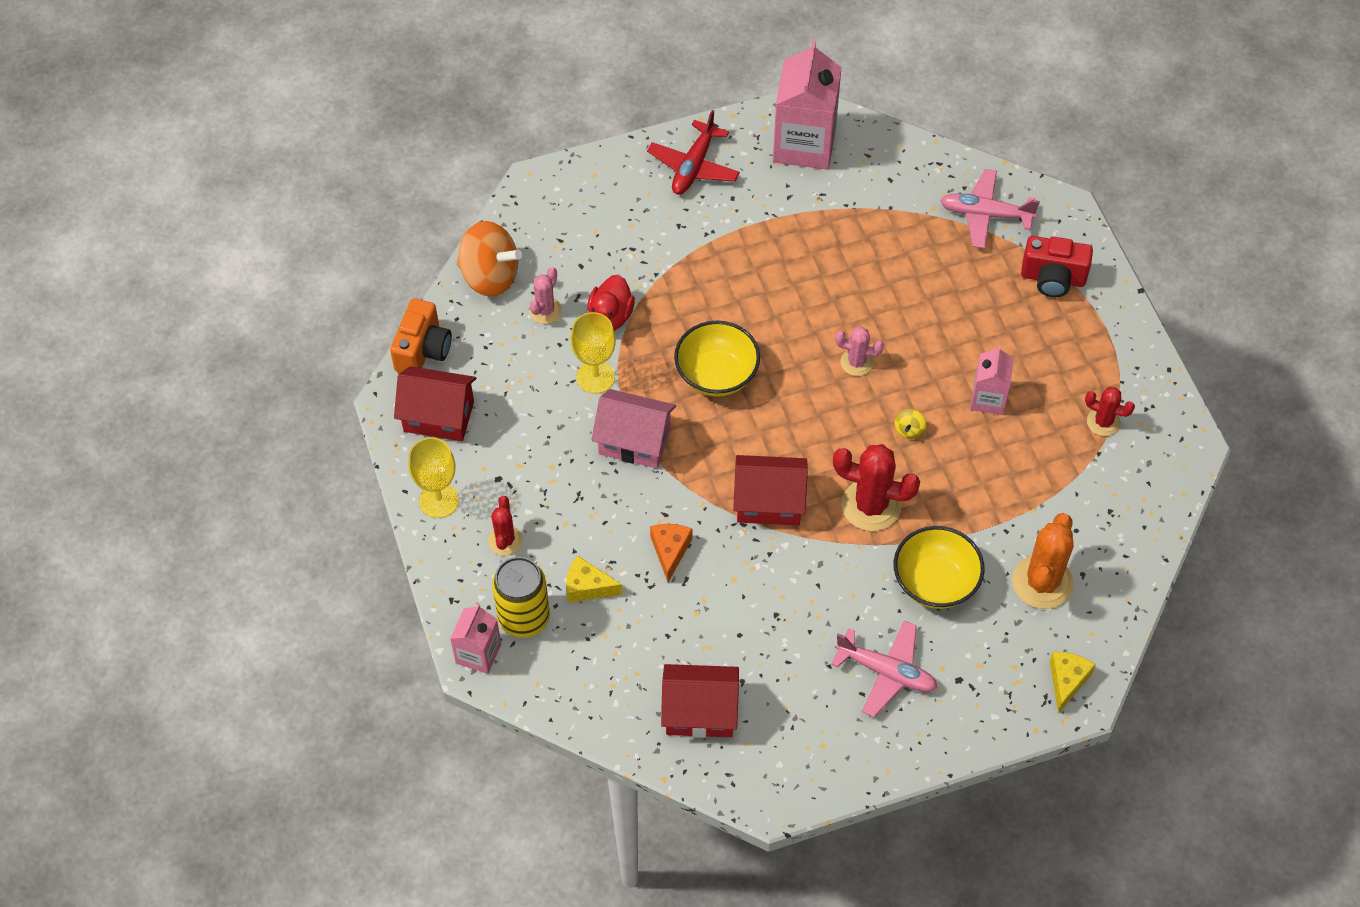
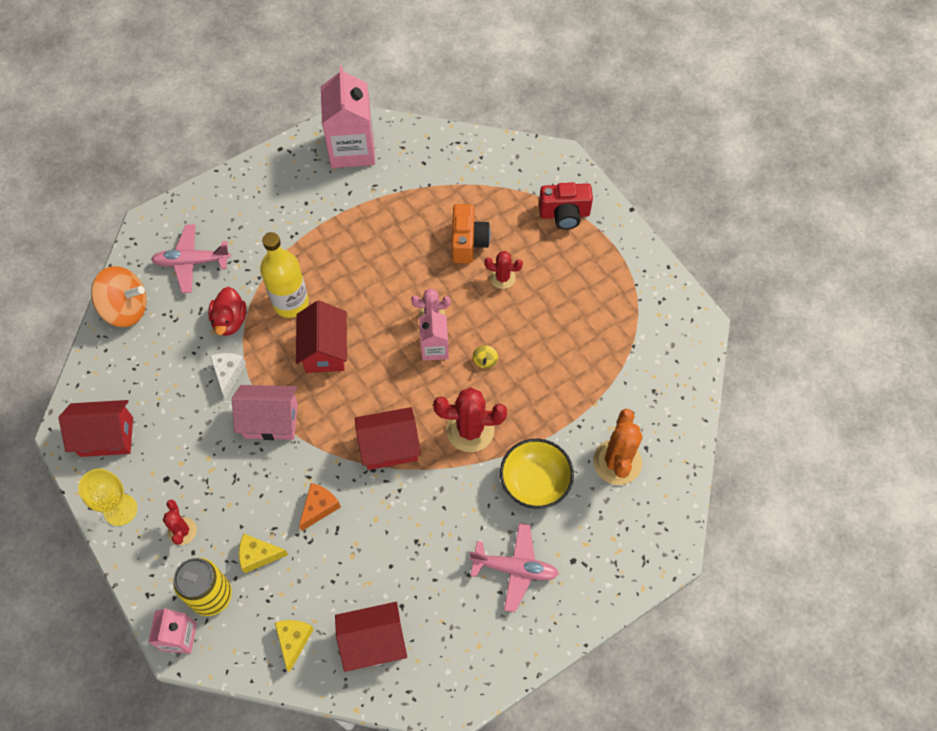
camera: 15 degrees left, 5 degrees up
orange camera [390,299,452,373] -> orange camera moved to [452,204,491,264]
pink cactus [529,267,562,324] -> none
yellow goblet [571,312,616,394] -> white cheese [210,353,246,399]
red plane [647,110,740,195] -> none
orange cheese [650,524,692,582] -> orange cheese turned 45 degrees clockwise [299,483,341,531]
yellow bowl [674,321,760,397] -> red house [296,301,347,373]
pink plane [940,169,1040,249] -> pink plane moved to [151,224,231,293]
pink carton [970,345,1014,415] -> pink carton moved to [419,309,449,361]
yellow cheese [1050,652,1096,713] -> yellow cheese moved to [275,620,314,672]
red cactus [1085,387,1135,436] -> red cactus moved to [485,251,523,289]
none -> yellow bottle [260,232,309,318]

